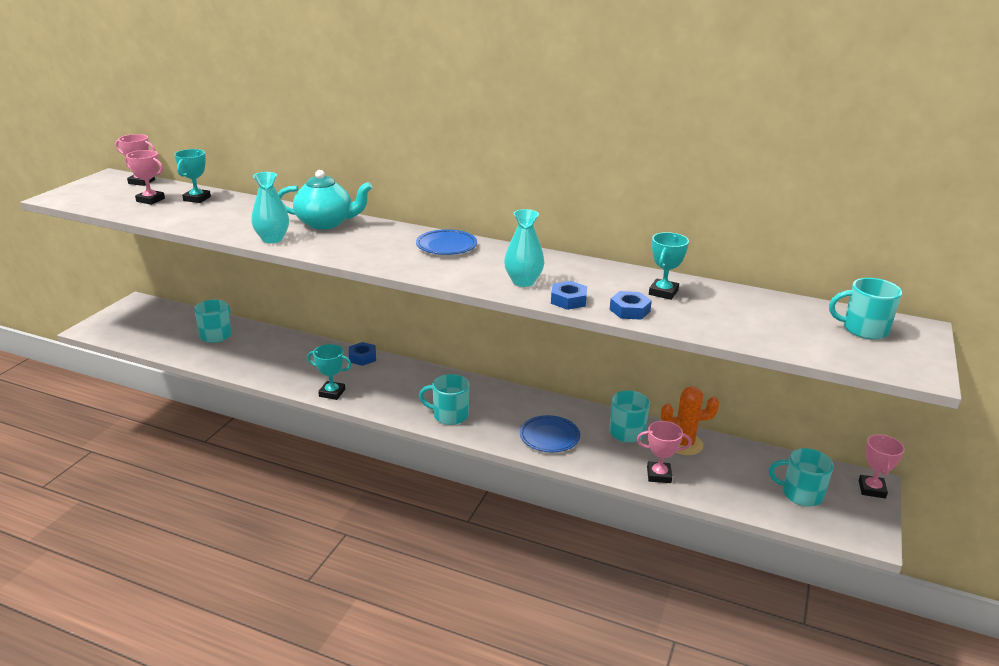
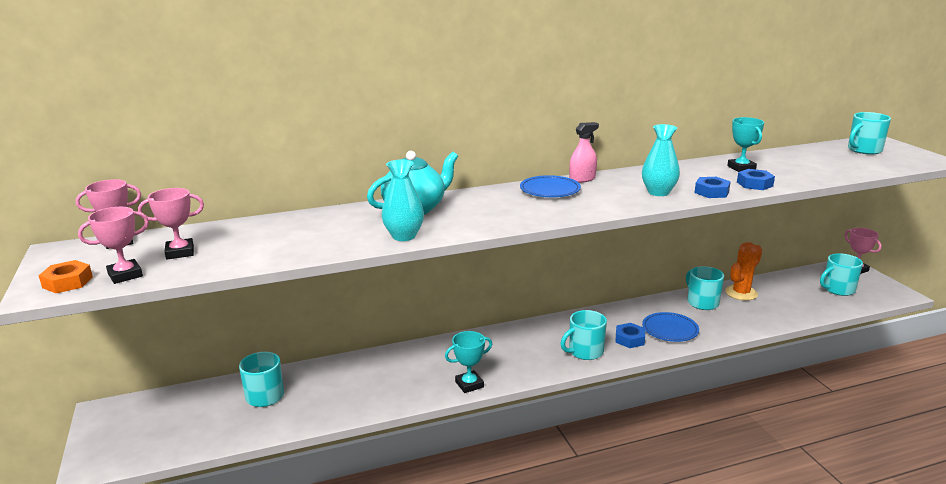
camera: 40 degrees left, 5 degrees down
turquoise trophy [174,149,211,203] -> none
blue nut [349,342,376,366] -> blue nut moved to [615,323,645,348]
pink trophy [637,421,692,483] -> pink trophy moved to [78,207,149,284]
none -> orange nut [38,260,93,293]
none -> pink spray bottle [569,122,599,183]

